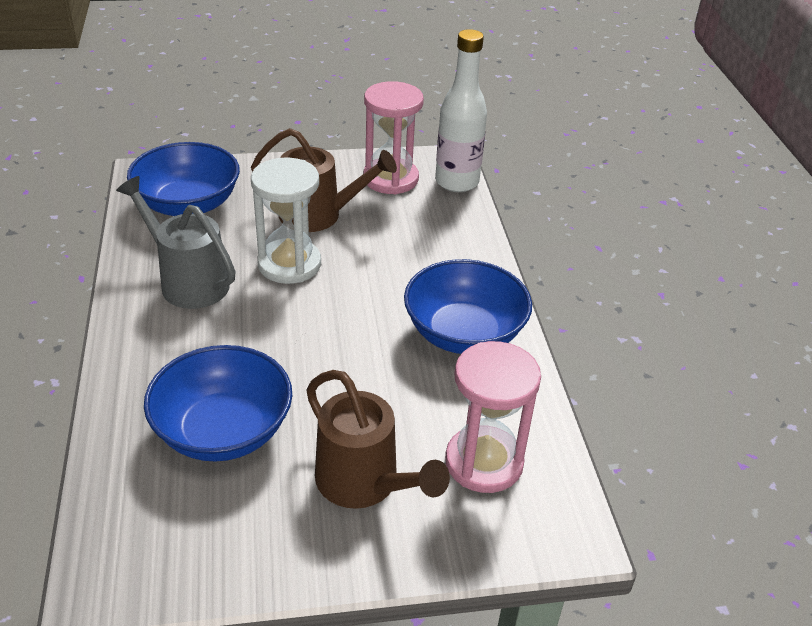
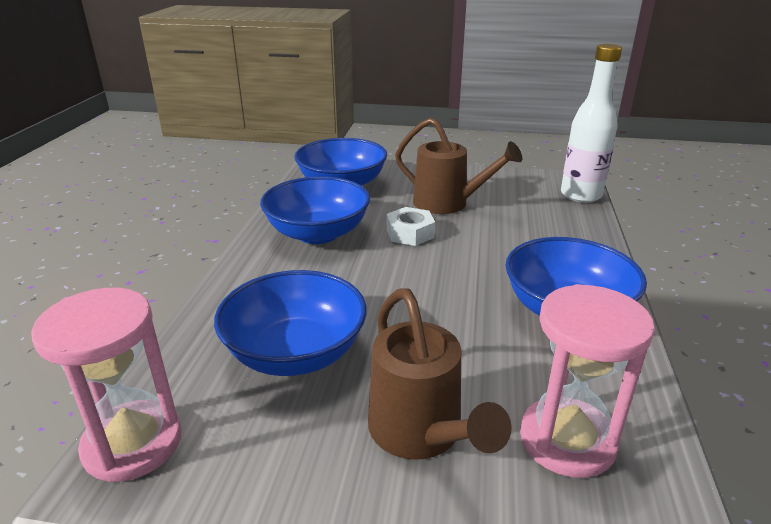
camera: 20 degrees right, 10 degrees down
grey watering can [116,176,236,309] -> blue bowl [260,176,370,244]
white hourglass [251,158,321,284] -> white nut [387,207,435,246]
pink hourglass [363,81,424,194] -> pink hourglass moved to [31,288,181,482]

